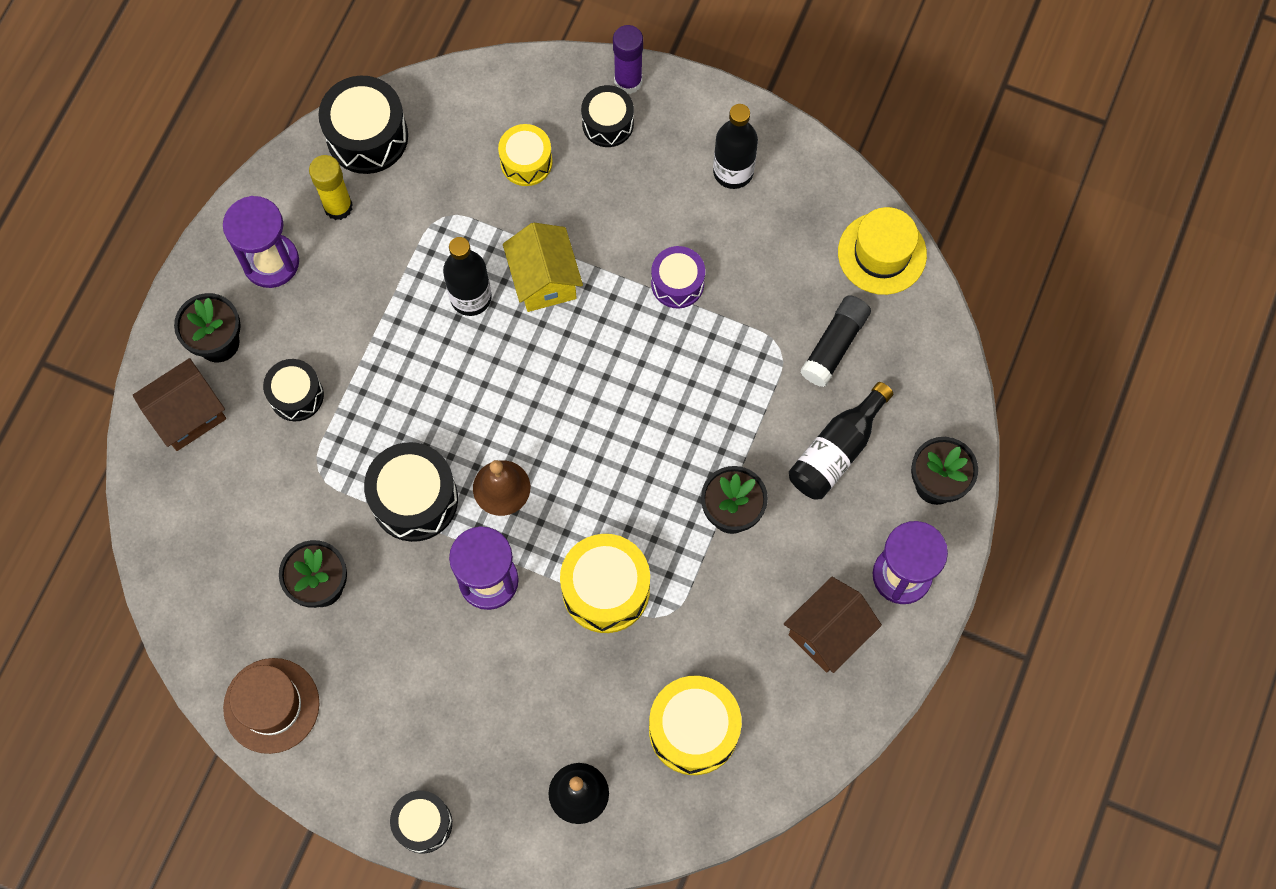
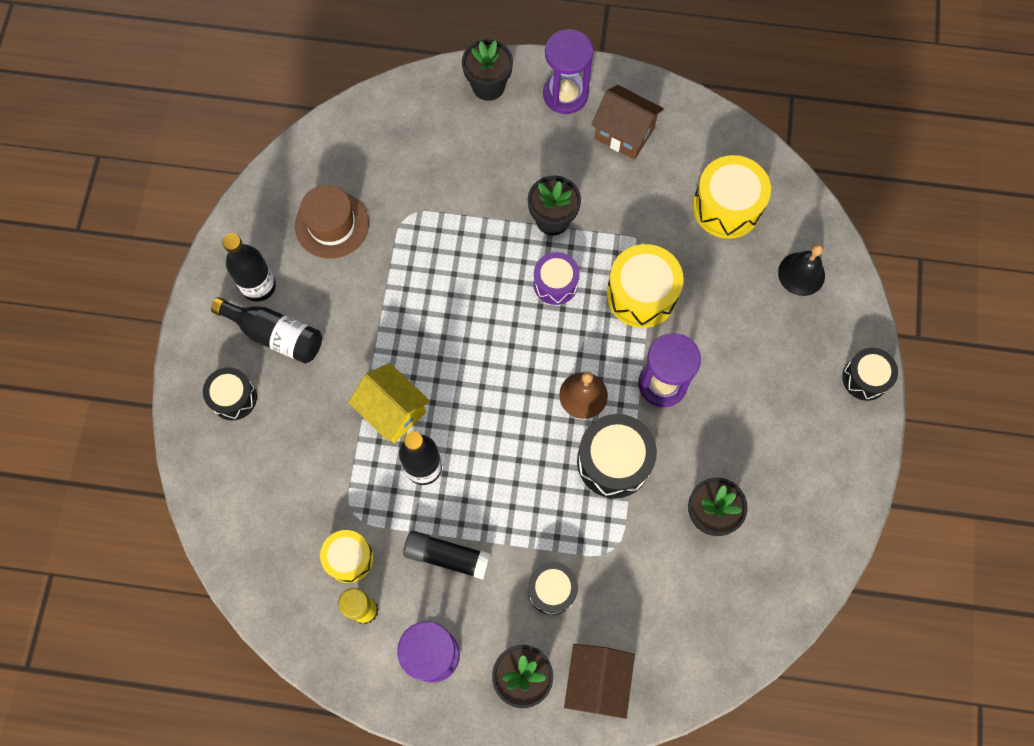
camera: 105 degrees left, 0 degrees up
brown house [133,358,226,451] -> brown house turned 60 degrees clockwise [564,644,635,719]
brown hat [223,658,319,754] -> brown hat moved to [295,185,369,259]
black drum [318,75,408,174] -> none
yellow drum [498,124,553,186] -> yellow drum moved to [320,530,374,583]
yellow house [503,223,583,312] -> yellow house turned 75 degrees clockwise [348,363,430,443]
purple glue stick [613,25,643,94] -> none
purple drum [651,246,705,308] -> purple drum moved to [533,252,580,305]
black bottle [789,382,893,499] -> black bottle moved to [211,297,322,363]
black glue stick [800,295,871,387] -> black glue stick moved to [403,531,491,580]
yellow hat [838,207,927,295] -> none

